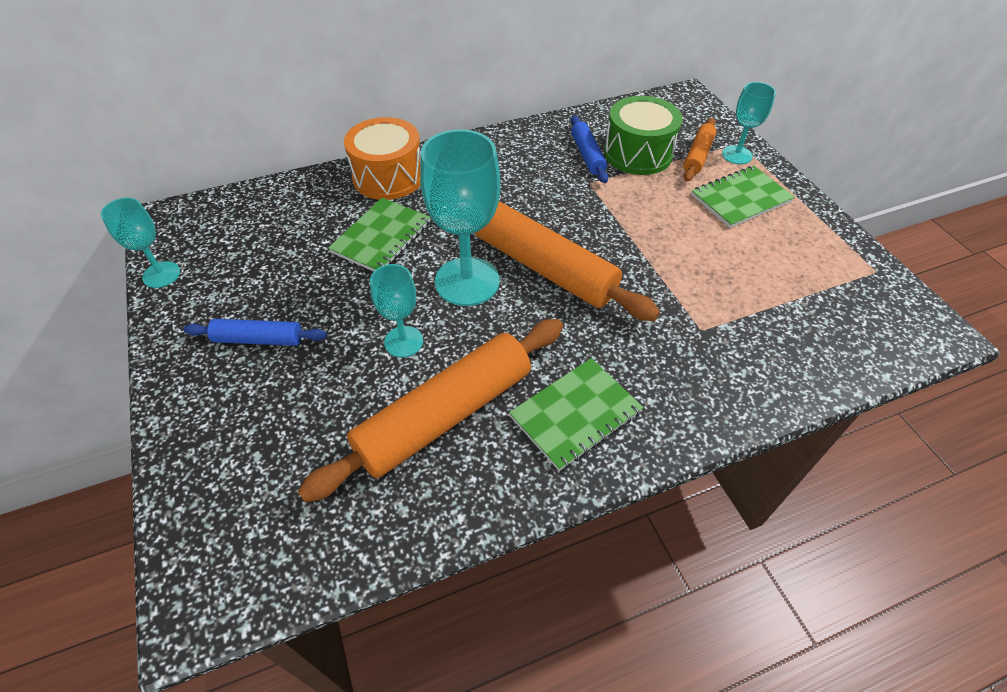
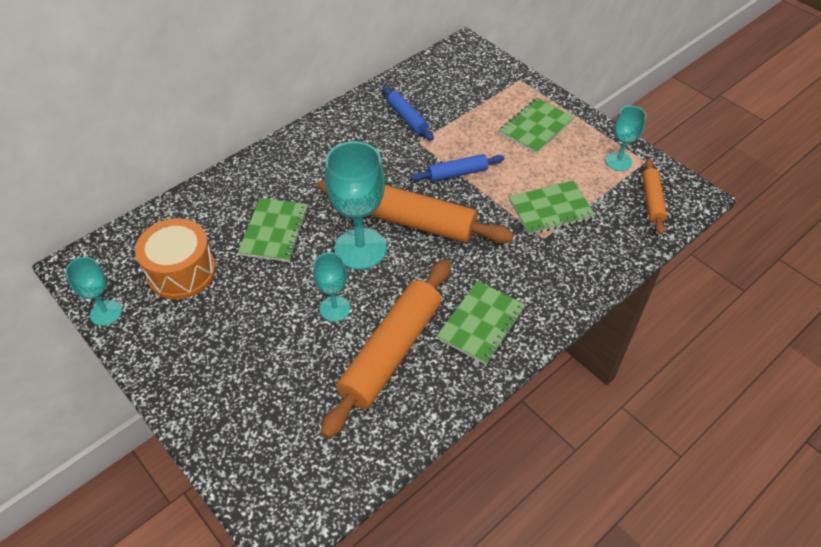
camera: 20 degrees left, 0 degrees up
blue rolling pin [183,319,327,346] -> blue rolling pin moved to [411,154,504,182]
orange drum [344,117,421,200] -> orange drum moved to [135,218,216,299]
green drum [604,96,683,175] -> none
orange rolling pin [683,118,717,182] -> orange rolling pin moved to [642,159,667,235]
turquoise goblet [722,82,776,164] -> turquoise goblet moved to [606,106,646,171]
none -> green notebook [509,181,595,235]

